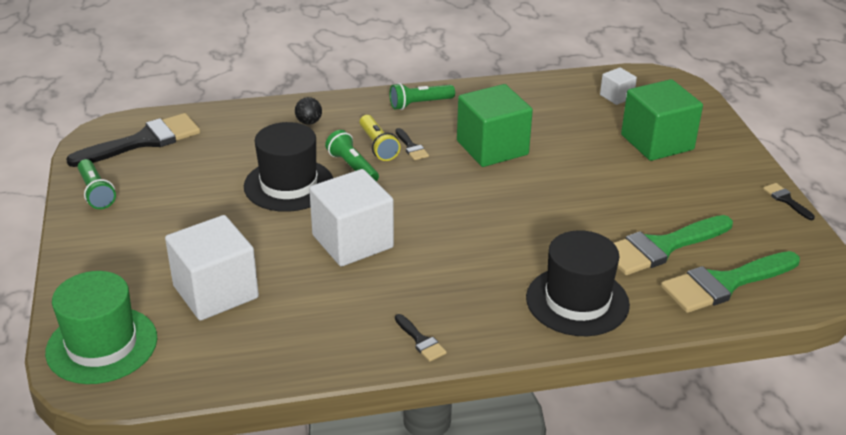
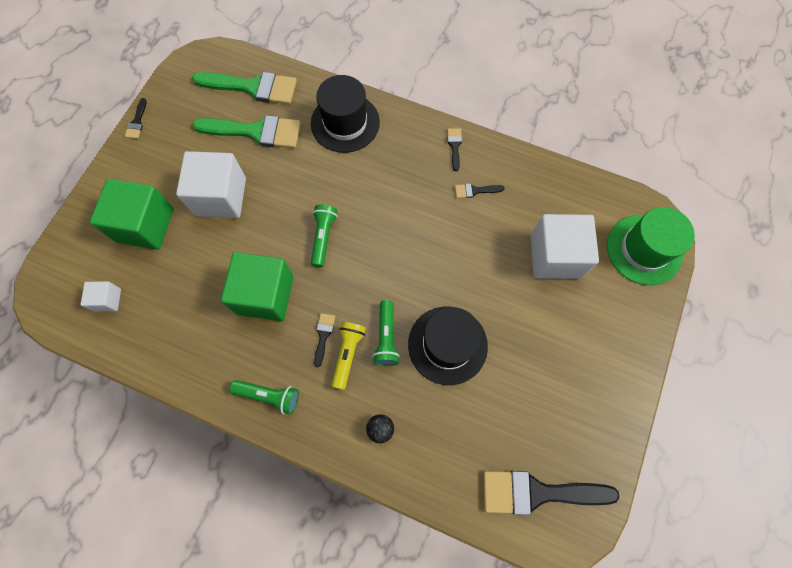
camera: 145 degrees left, 35 degrees up
green flashlight [78,159,116,209] -> green flashlight moved to [311,204,337,267]
white cube [309,169,394,266] -> white cube moved to [176,151,246,218]
none -> black brush [455,183,505,198]

